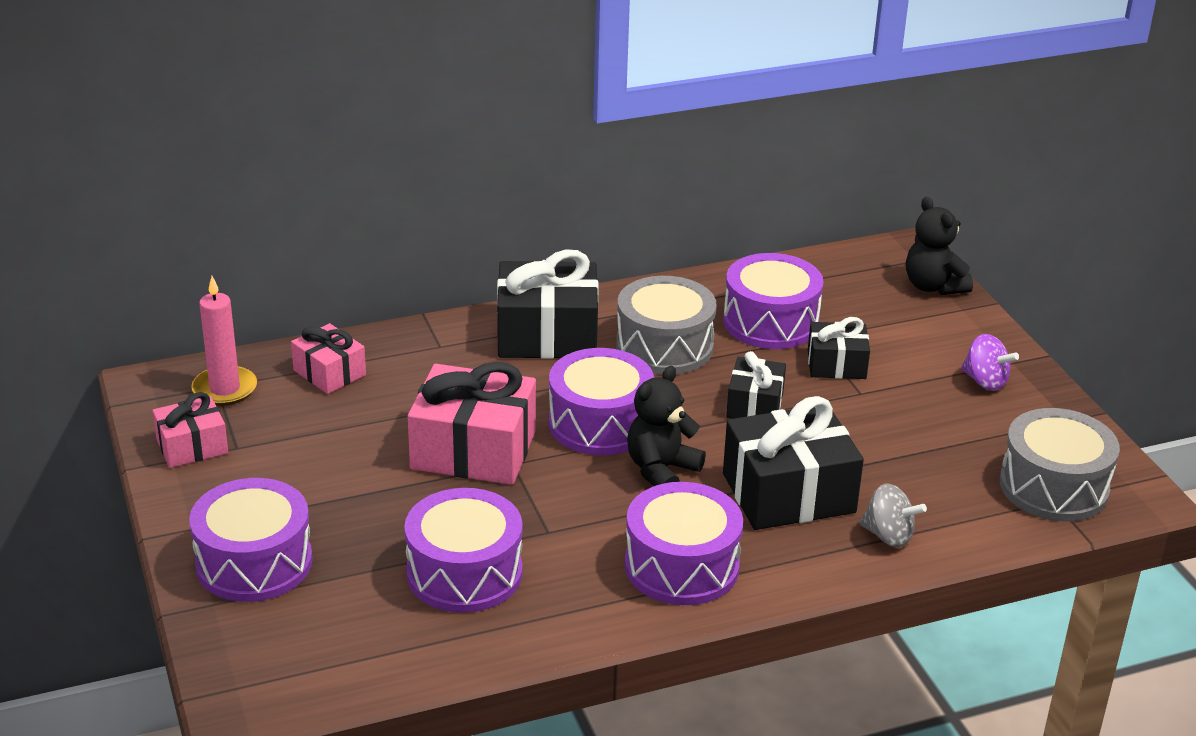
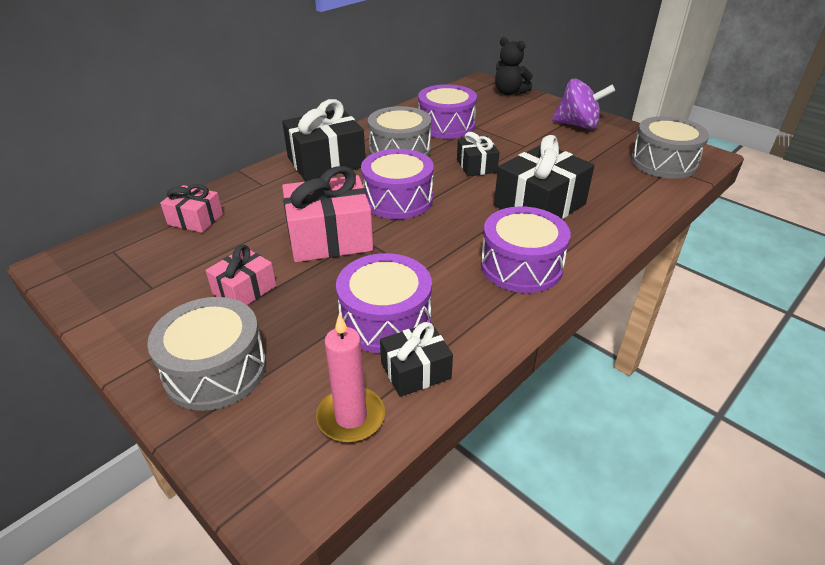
camera: 25 degrees left, 5 degrees up
pink gift [152,392,228,468] -> pink gift moved to [206,245,276,305]
purple drum [189,478,313,602] -> grey drum [147,297,267,411]
pink candle [191,276,257,406] -> pink candle moved to [316,313,385,442]
black teddy bear [627,366,706,486] -> none
black gift [808,317,870,379] -> black gift moved to [380,322,453,397]
grey spinning top [859,484,927,548] -> none
purple spinning top [961,334,1019,391] -> purple spinning top [552,79,615,130], size x1.61

